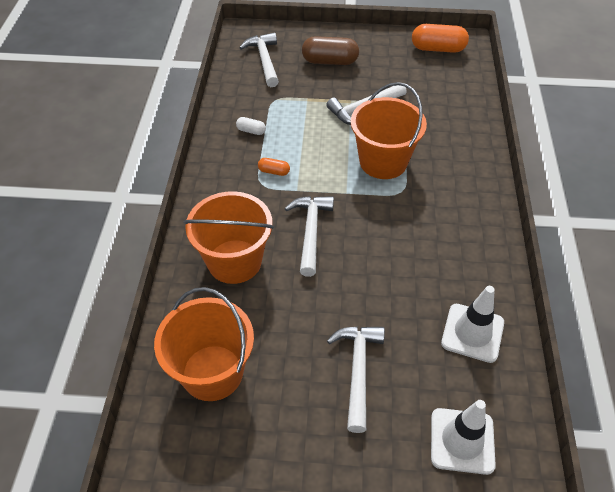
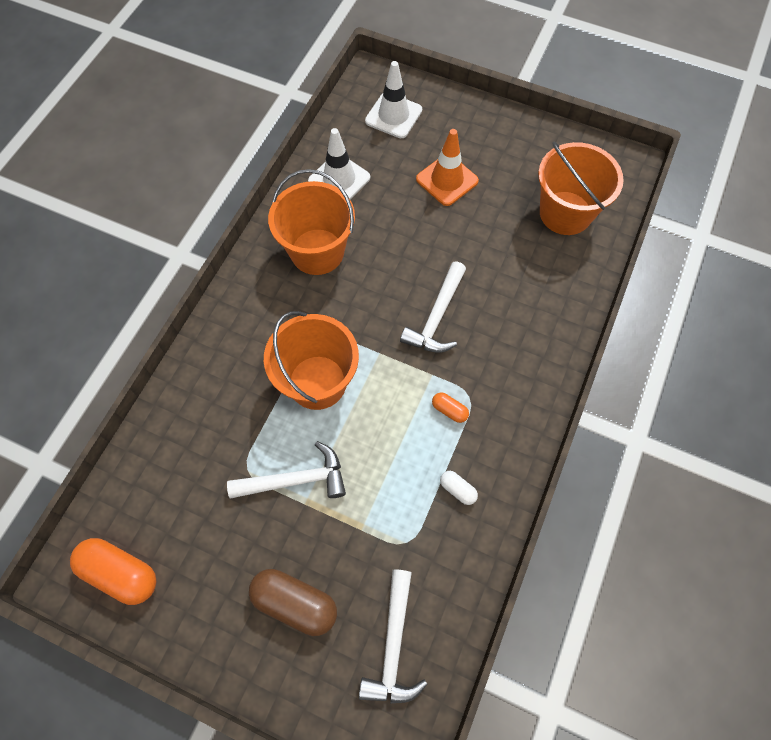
camera: 160 degrees left, 15 degrees up
orange bucket [184,191,274,284] -> orange bucket moved to [268,169,355,275]
white hammer [327,327,385,433] -> orange traffic cone [416,129,479,206]

